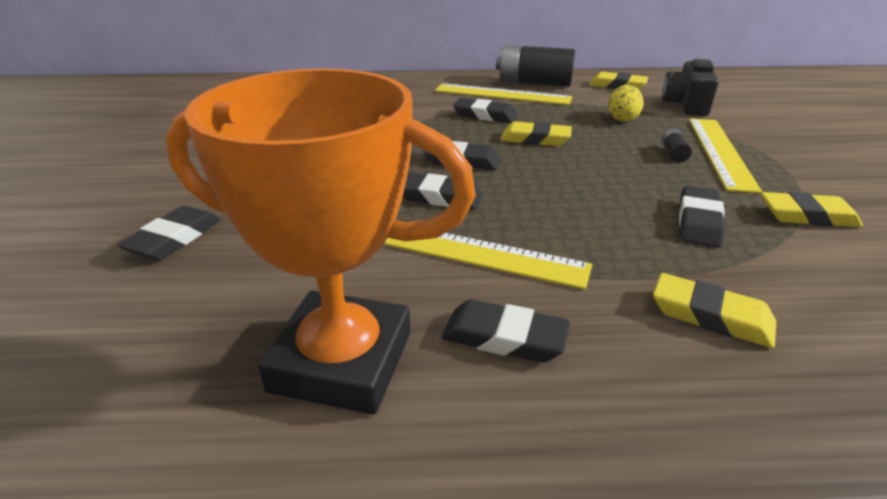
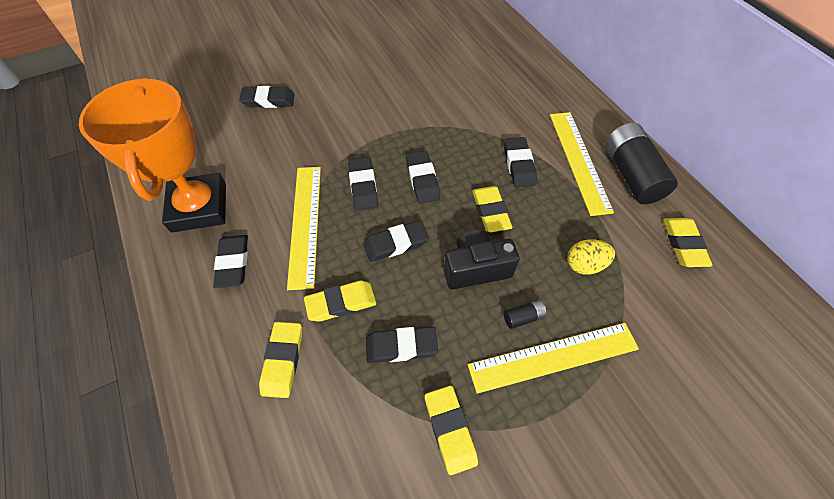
camera: 65 degrees right, 25 degrees up
black camera [662,58,719,116] -> black camera moved to [444,229,520,290]
none -> yellow eraser [304,281,376,322]
none -> black eraser [363,220,429,262]

